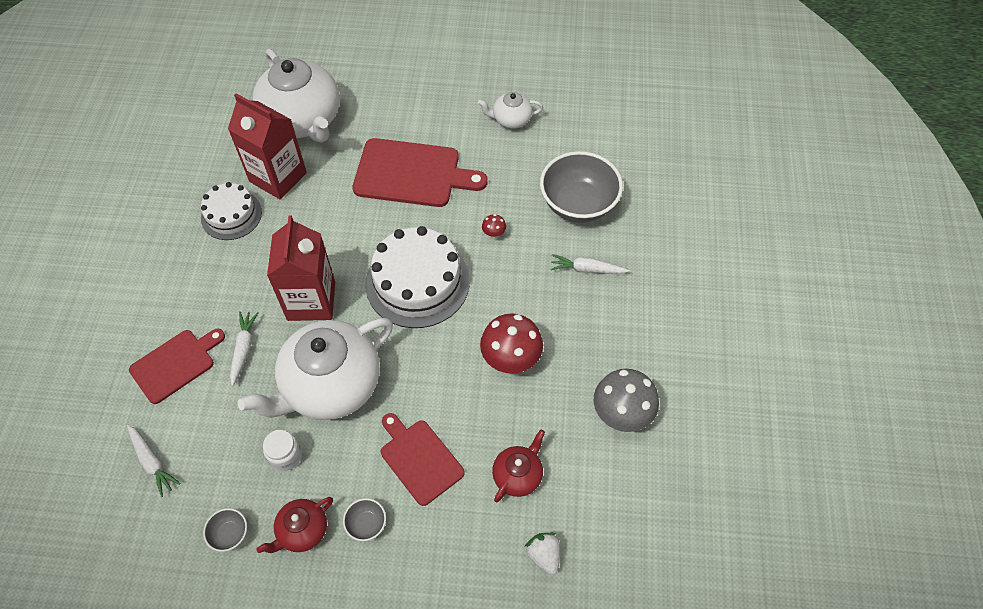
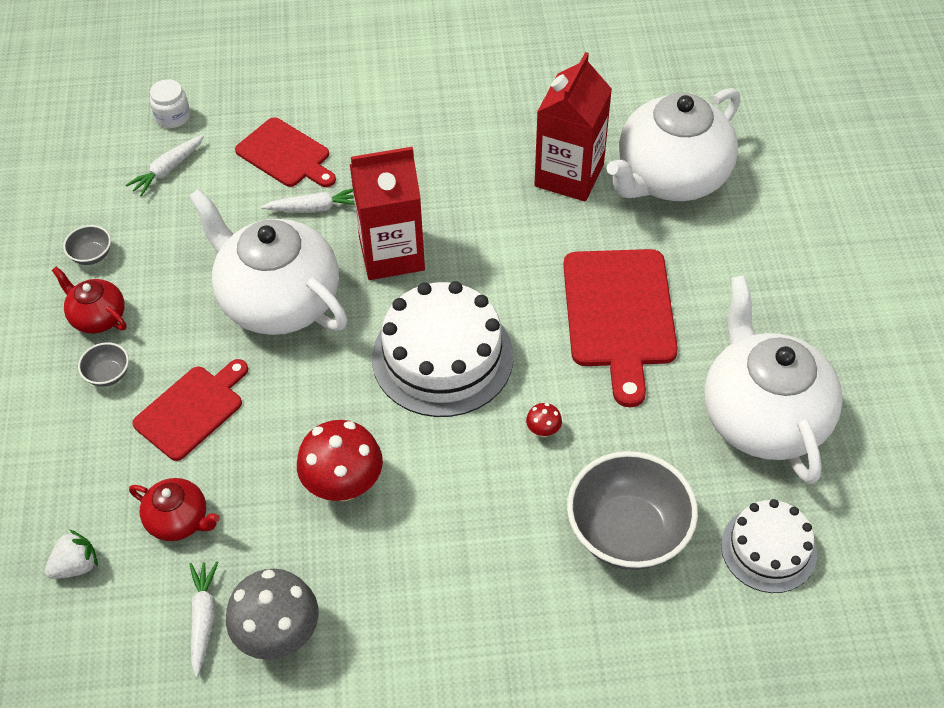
camera: 80 degrees right, 5 degrees down
white cake [201,182,262,240] -> white cake moved to [721,499,817,593]
white jar [263,430,302,471] -> white jar moved to [150,79,190,128]
white teapot [478,92,543,129] -> white teapot [704,275,843,484], size x2.12
white carrot [551,254,630,274] -> white carrot moved to [189,561,219,677]

